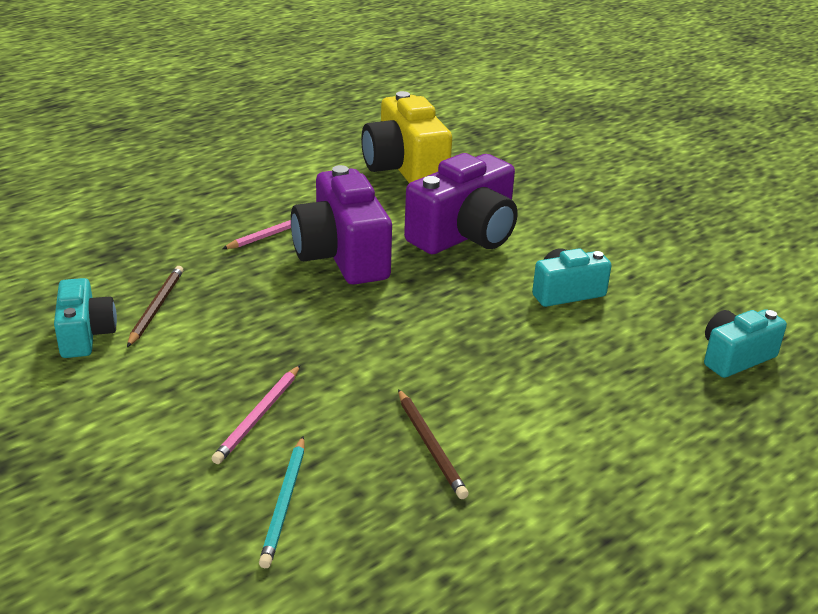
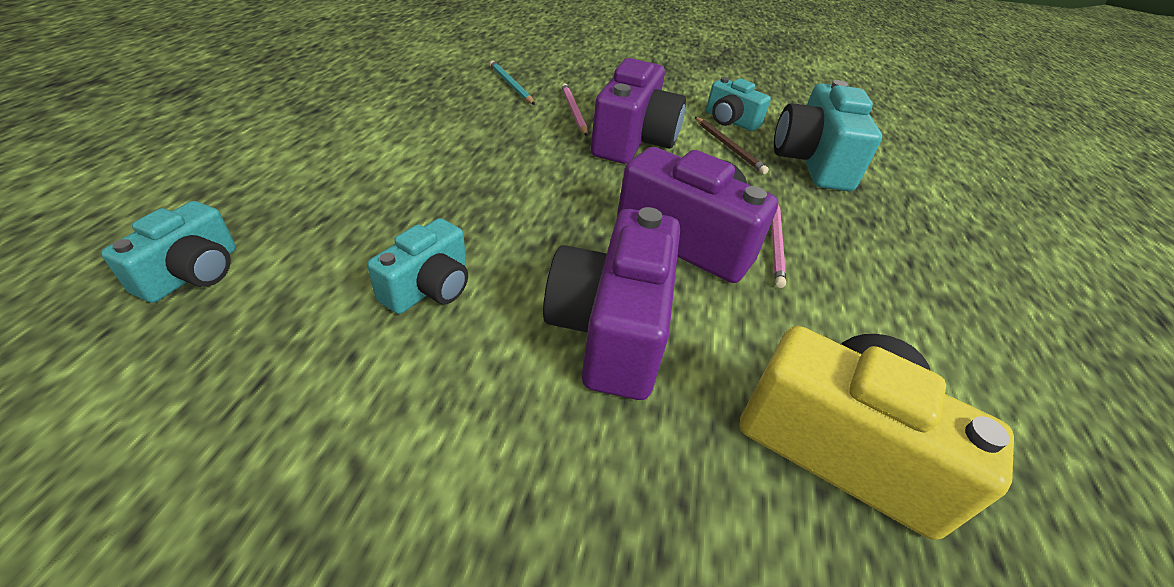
camera: 140 degrees right, 10 degrees up
brown pencil [398,389,469,499] -> none
none -> purple camera [590,58,686,164]
none -> turquoise camera [774,80,882,191]

